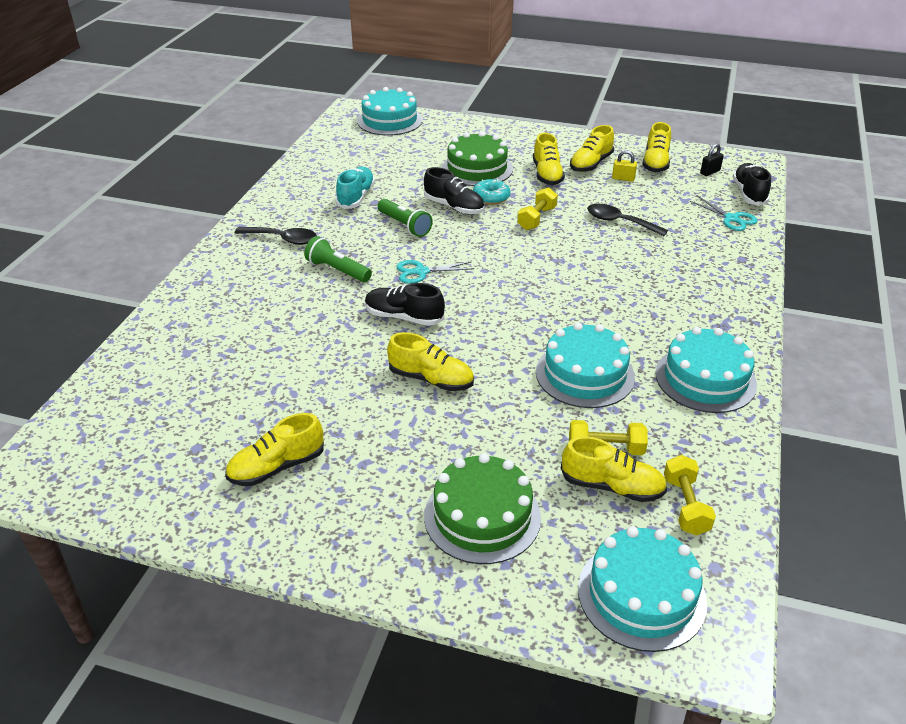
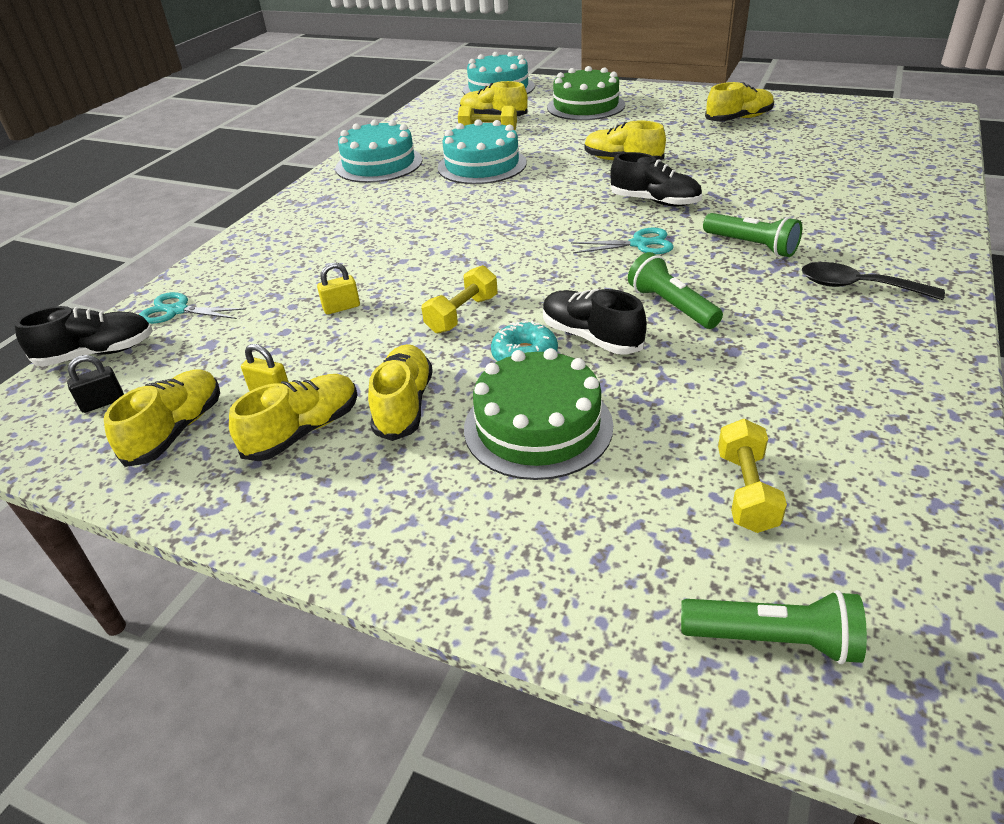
camera: 170 degrees left, 0 degrees up
turquoise shoe [336,167,375,209] -> none
turquoise cake [357,87,423,136] -> green flashlight [681,590,867,664]
black spoon [587,204,668,236] -> yellow padlock [317,263,360,315]
yellow dumbbell [664,455,716,536] -> yellow dumbbell moved to [718,419,787,533]
turquoise scissors [690,196,758,231] -> turquoise scissors turned 45 degrees counterclockwise [139,292,246,324]
black shoe [733,163,771,206] -> black shoe turned 120 degrees counterclockwise [14,306,153,367]

